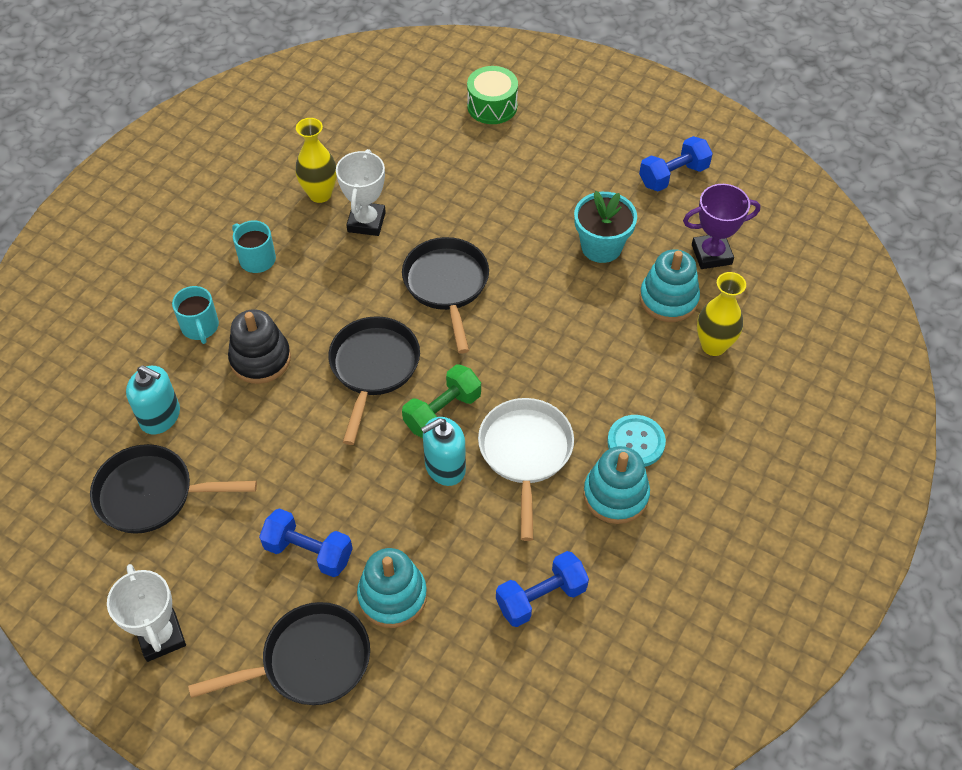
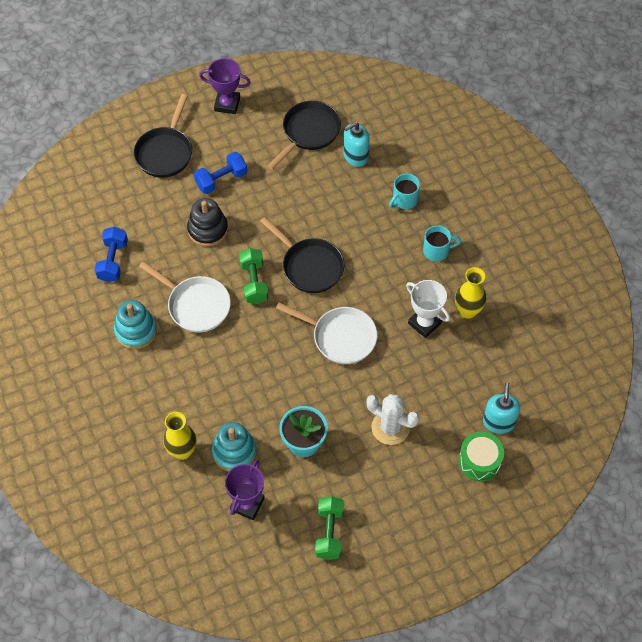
camera: 125 degrees right, 5 degrees up
white trophy [107,564,186,662] -> purple trophy [199,58,251,114]
turquoise mug [172,286,219,344] -> turquoise mug turned 60 degrees counterclockwise [389,174,420,209]
black stacking toy [228,309,291,384] -> black stacking toy moved to [187,198,228,247]
turquoise stacking toy [357,548,427,628] -> none
black pan [402,237,489,354] -> white pan [276,302,377,364]
turquoise soap dispenser [421,417,466,486] -> turquoise soap dispenser moved to [483,382,521,434]
turquoise button [607,415,666,467] -> none
blue dumbbell [639,136,713,191] -> green dumbbell [315,496,344,560]
none -> white cactus [366,394,420,445]

